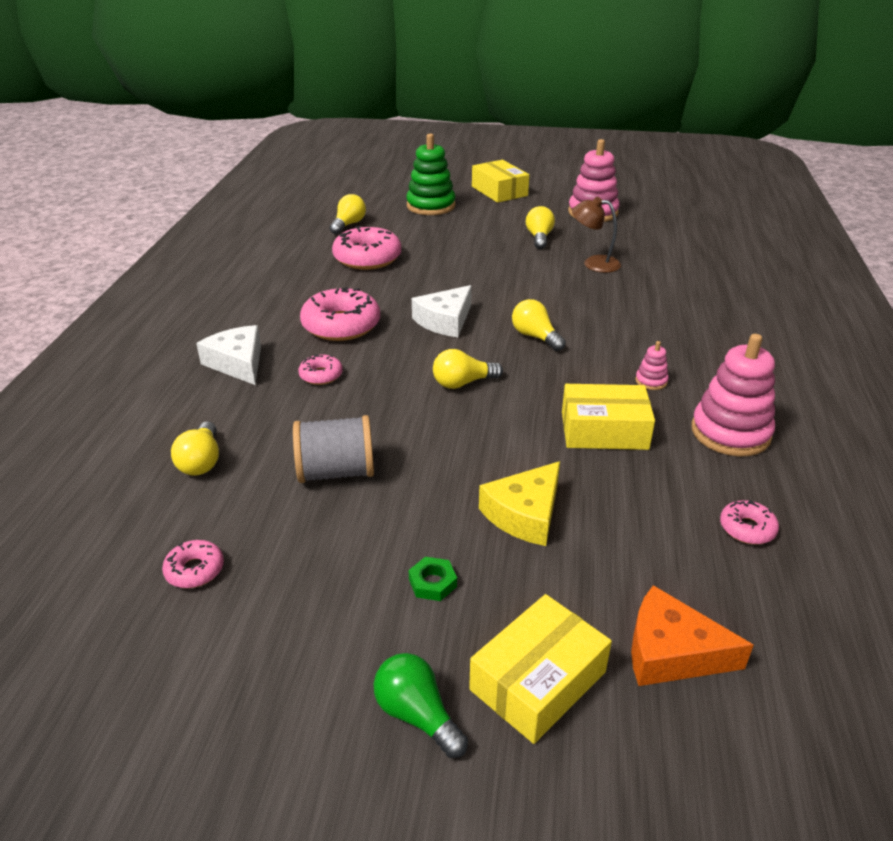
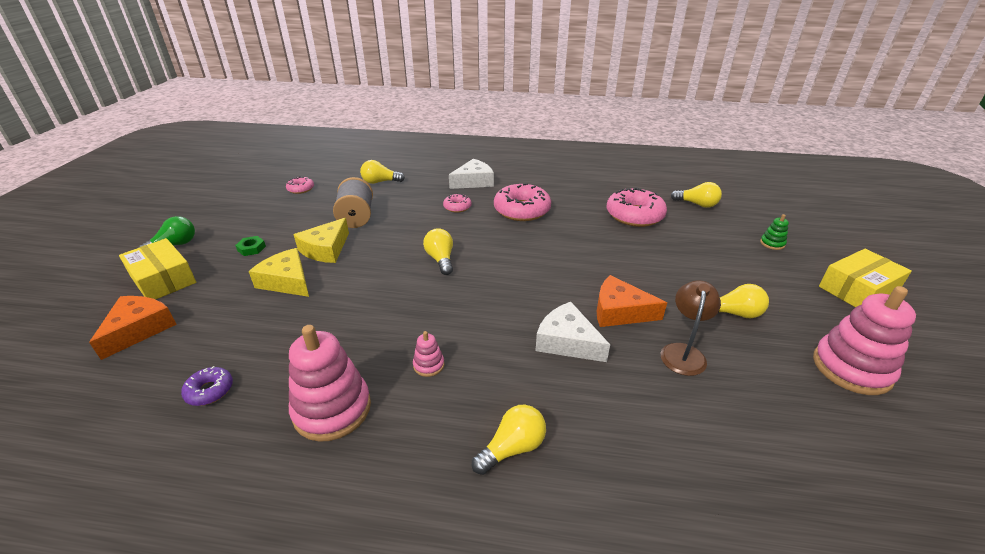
camera: 90 degrees right, 0 degrees up
green stacking toy [406,134,455,215] -> green stacking toy [760,214,789,250], size x0.45
white cheese [412,285,472,337] -> white cheese moved to [536,302,610,362]
yellow light bulb [512,299,566,351] -> yellow light bulb moved to [472,405,546,475]
yellow box [562,384,655,450] -> none
pink donut [720,500,779,544] -> purple donut [181,366,233,406]
none -> yellow cheese [293,218,349,263]
none -> orange cheese [597,275,667,327]

